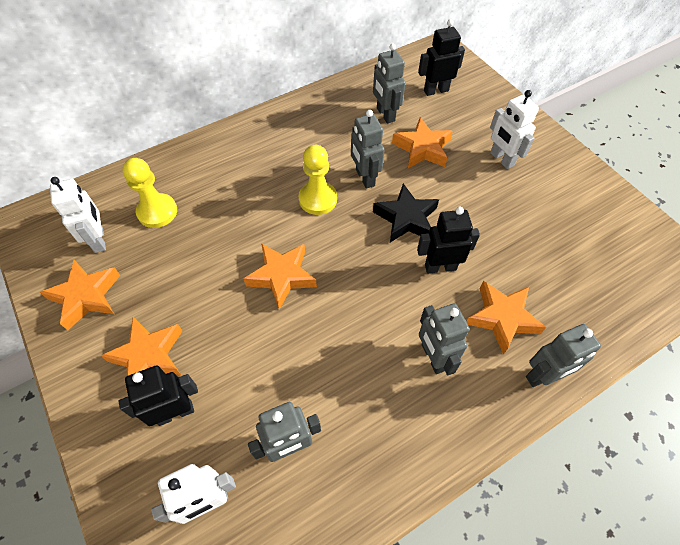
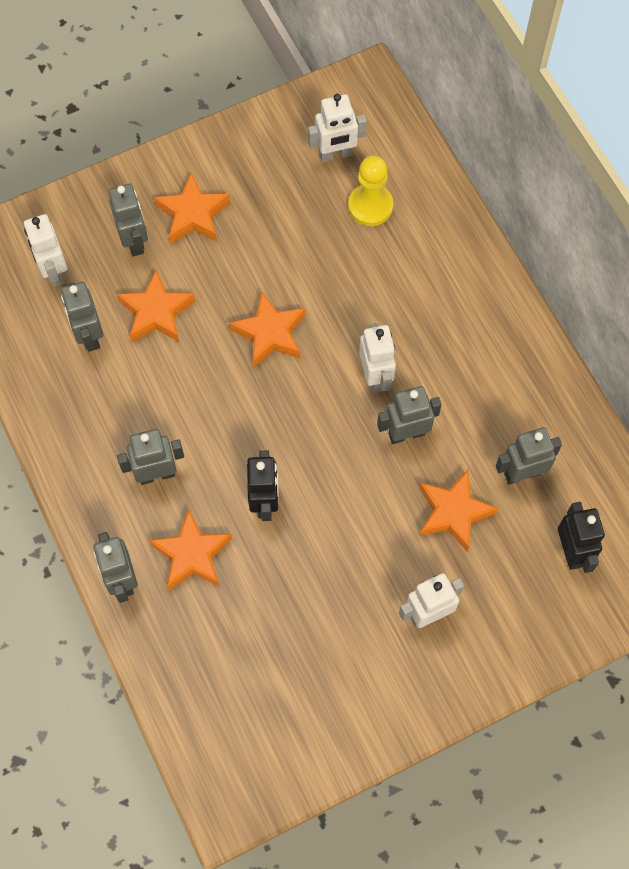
camera: 95 degrees right, 10 degrees up
orange star [40,260,121,330] -> orange star moved to [117,269,195,342]
black robot [118,366,198,426] -> grey robot [108,184,148,257]
yellow pawn [298,145,337,215] -> white robot [359,323,396,393]
black star [373,183,439,242] -> none

